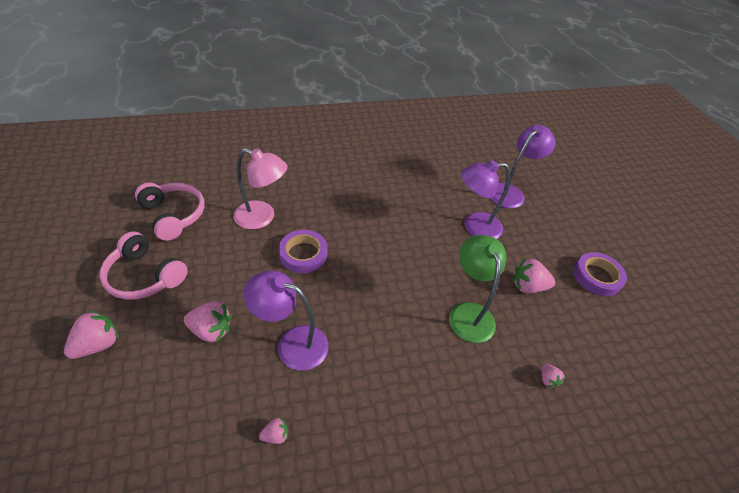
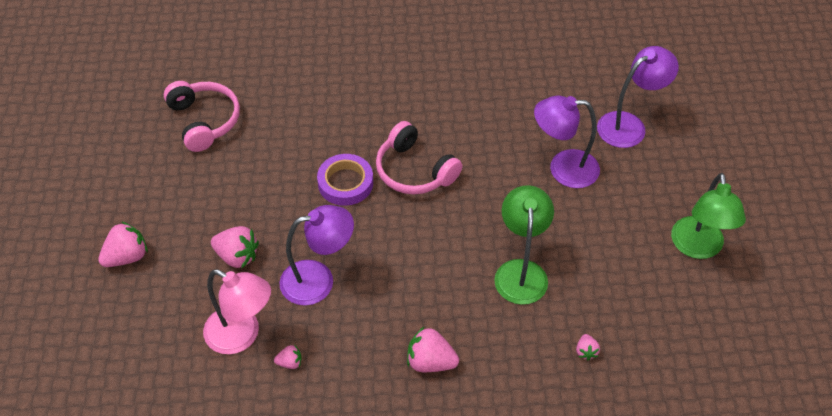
camera: 15 degrees right, 5 degrees up
pink headphones [100,231,188,300] -> pink headphones moved to [376,121,463,194]
pink lamp [233,148,287,229] -> pink lamp moved to [203,269,271,354]
purple lamp [244,271,329,370] -> purple lamp turned 135 degrees clockwise [279,205,354,305]
pink strawberry [513,258,555,293] -> pink strawberry moved to [407,326,459,372]
purple tape [574,252,627,296] -> green lamp [671,173,746,259]

